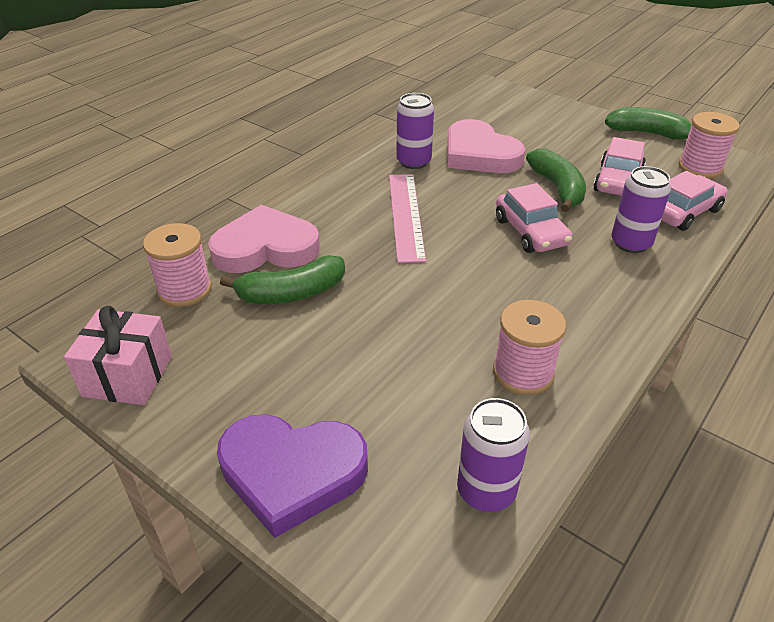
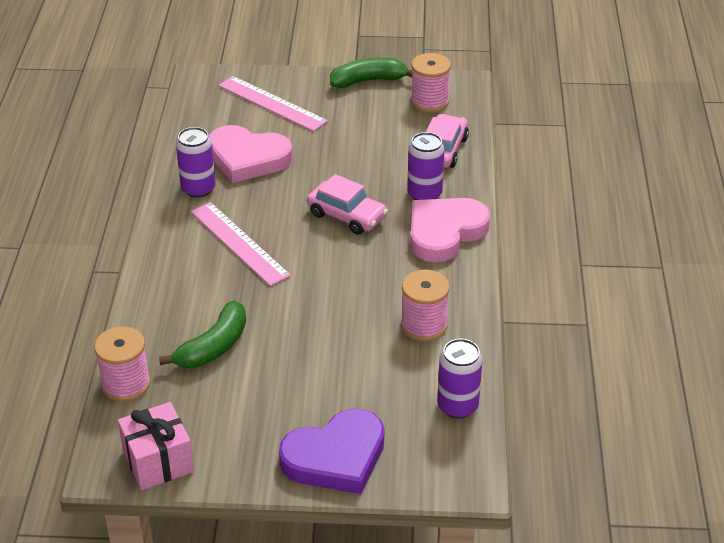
camera: 35 degrees left, 0 degrees up
pink heart [208,205,320,273] -> pink heart moved to [410,198,490,263]
green banana [526,148,586,212] -> none
pink car [593,137,646,196] -> none
none -> pink ruler [218,76,328,132]

